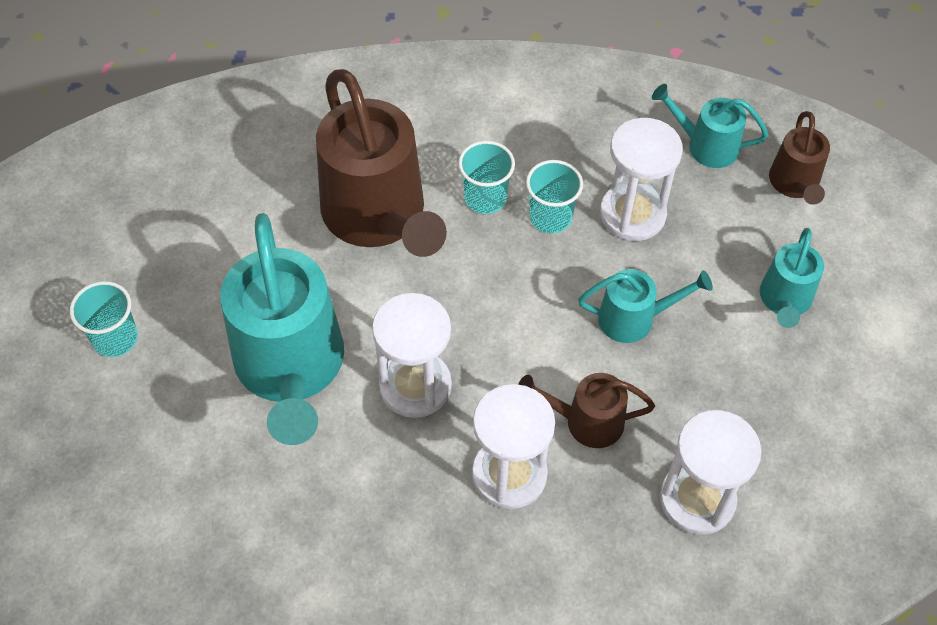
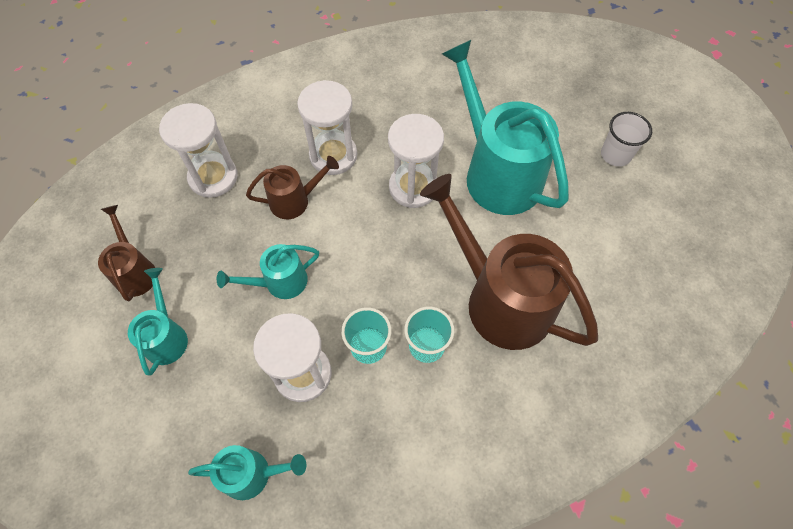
camera: 160 degrees right, 5 degrees up
turquoise cup [70,281,138,357] -> white cup [601,112,652,167]
brown watering can [769,111,830,205] -> brown watering can moved to [98,205,155,302]

